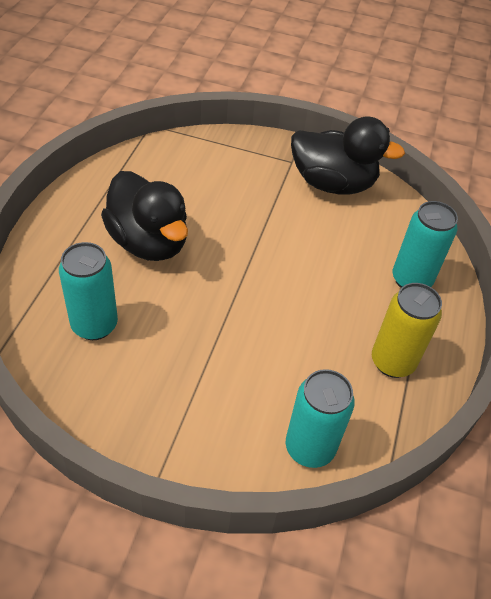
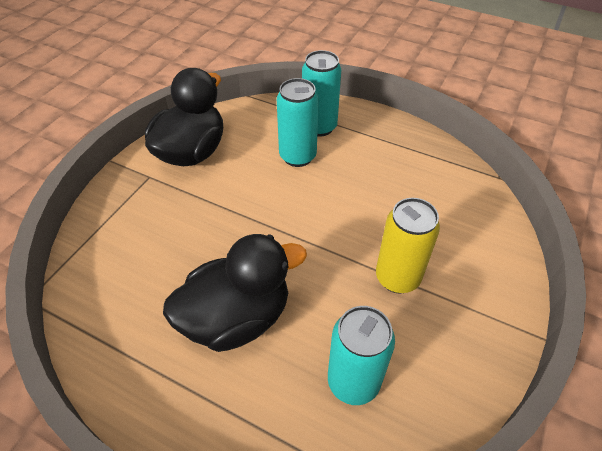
camera: 75 degrees left, 0 degrees up
turquoise can [286,369,355,468] -> turquoise can moved to [277,78,319,167]
yellow can [372,283,442,378] -> yellow can moved to [376,198,440,293]

